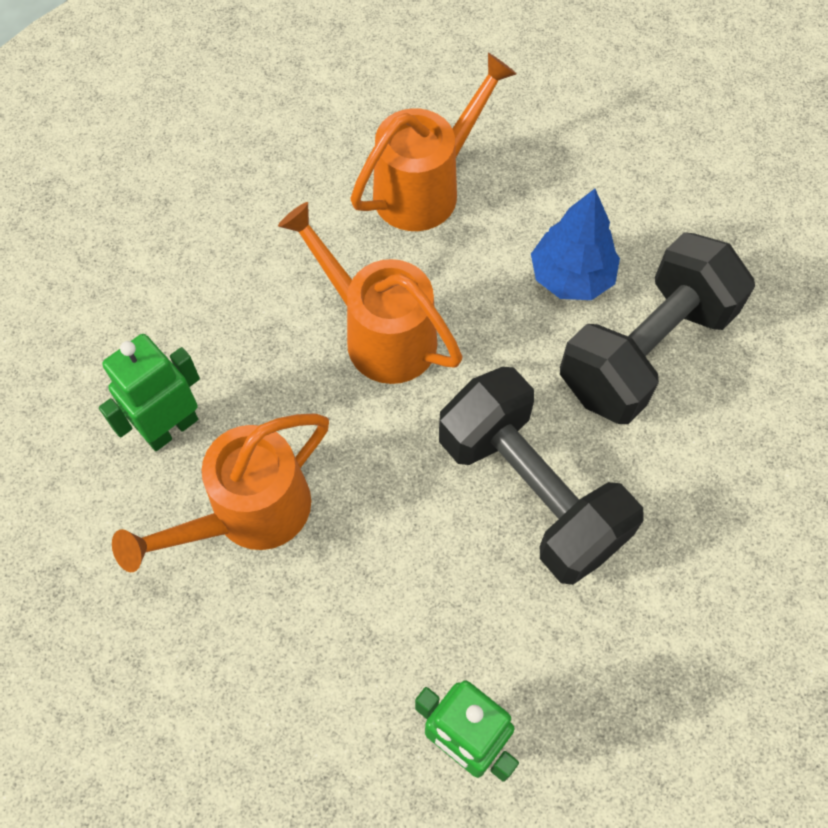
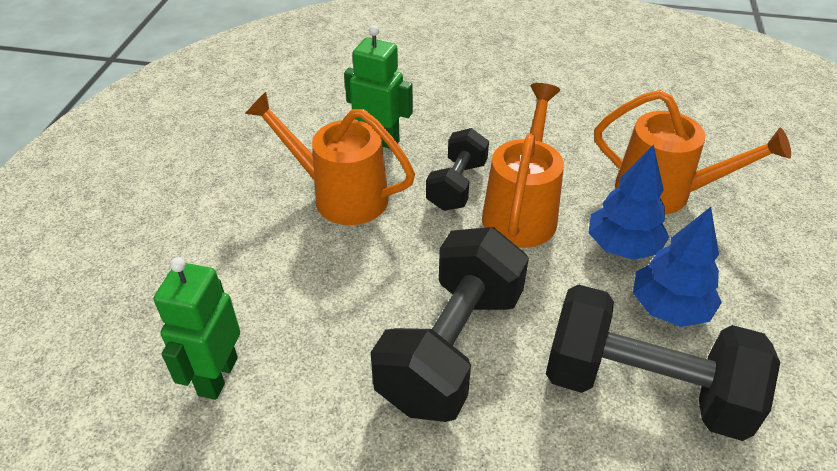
camera: 65 degrees right, 20 degrees down
none -> black dumbbell [426,128,489,211]
none -> blue tree [588,145,669,260]

